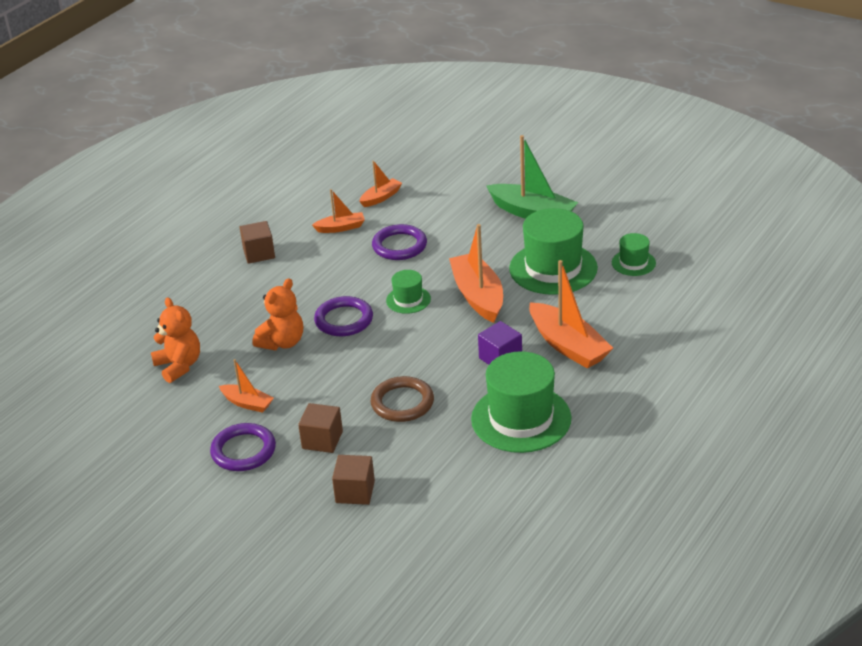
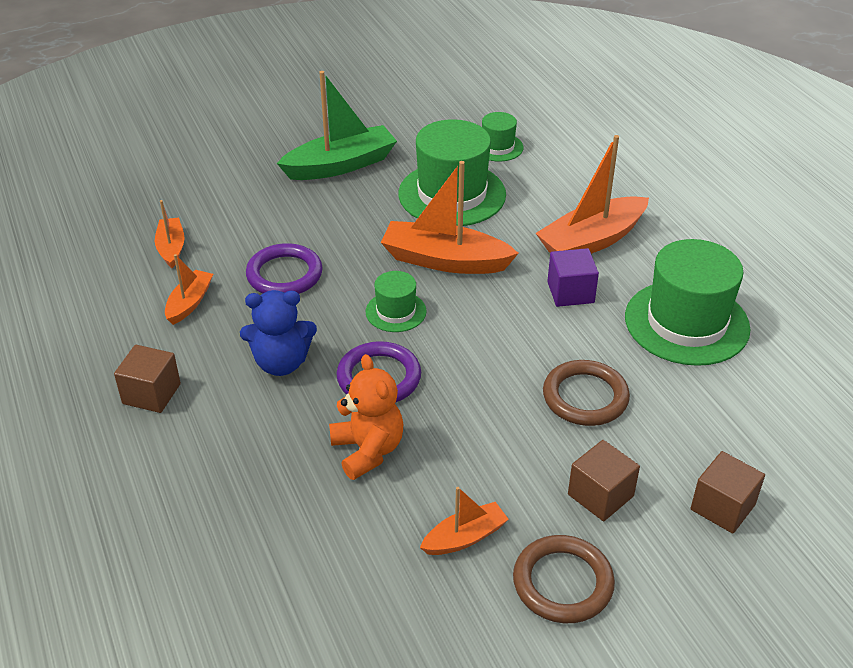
camera: 60 degrees left, 5 degrees up
orange teddy bear [151,297,200,383] -> none
purple ring [210,423,276,471] -> brown ring [513,535,615,623]
orange boat [529,260,613,369] -> orange boat turned 150 degrees clockwise [536,135,649,254]
none -> blue teddy bear [240,290,317,376]

